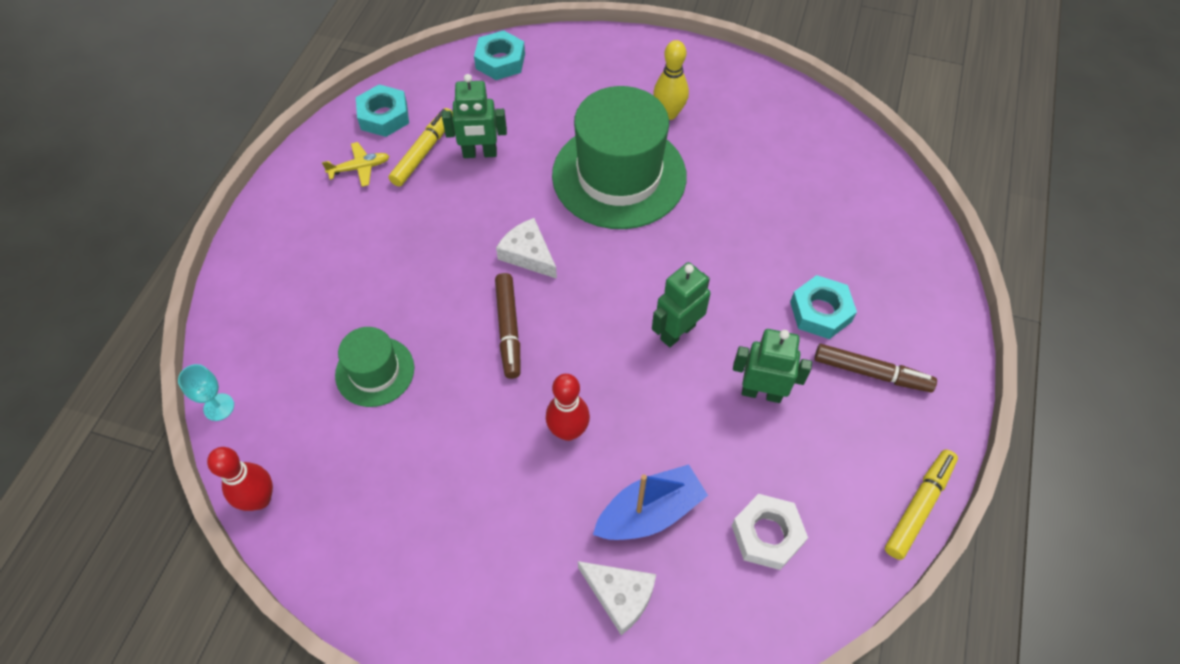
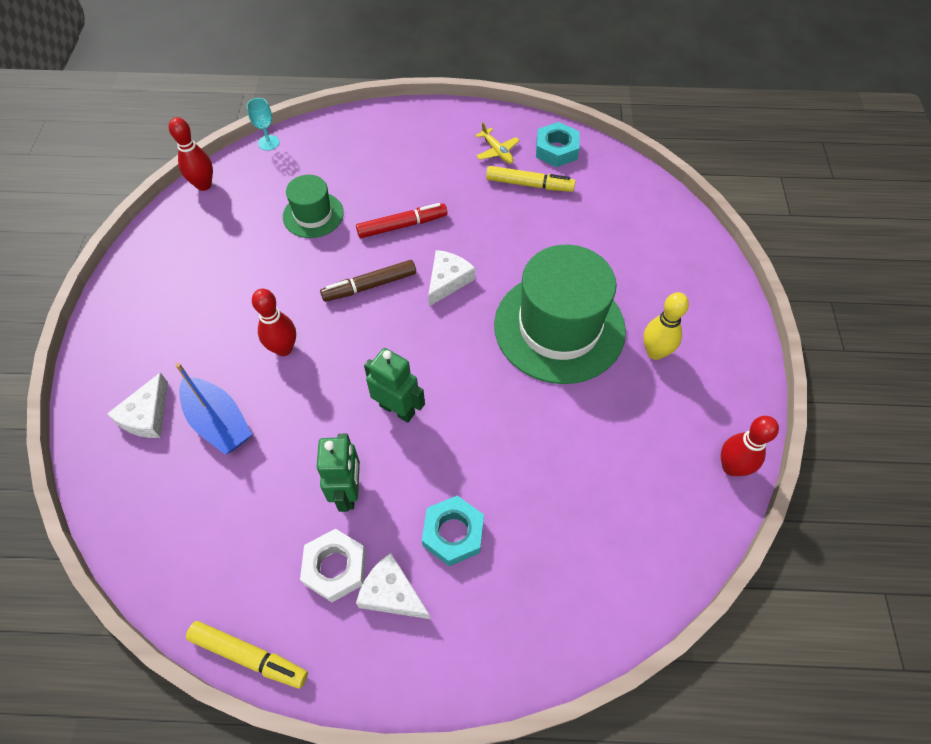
camera: 75 degrees right, 0 degrees up
green robot [442,74,507,158] -> none
turquoise nut [474,30,525,80] -> none
white nut [731,494,808,570] -> white nut moved to [300,529,366,602]
brown marker [814,344,937,392] -> white cheese [356,553,430,619]
none -> red marker [356,203,447,238]
none -> red bowling pin [721,416,779,476]

